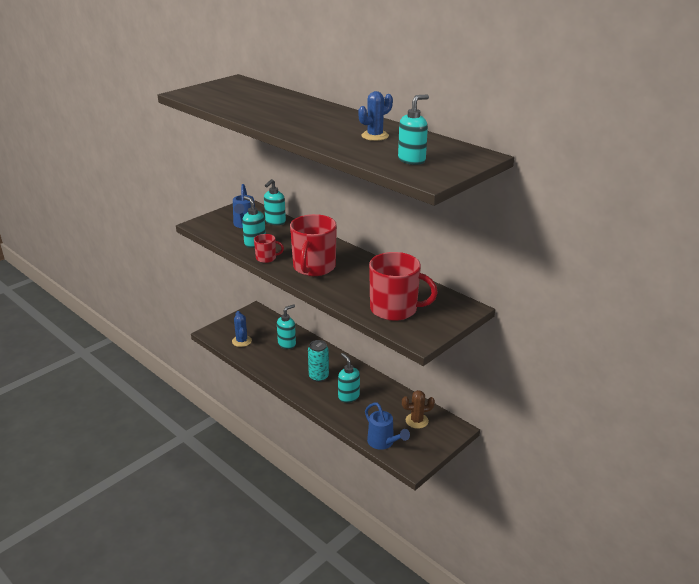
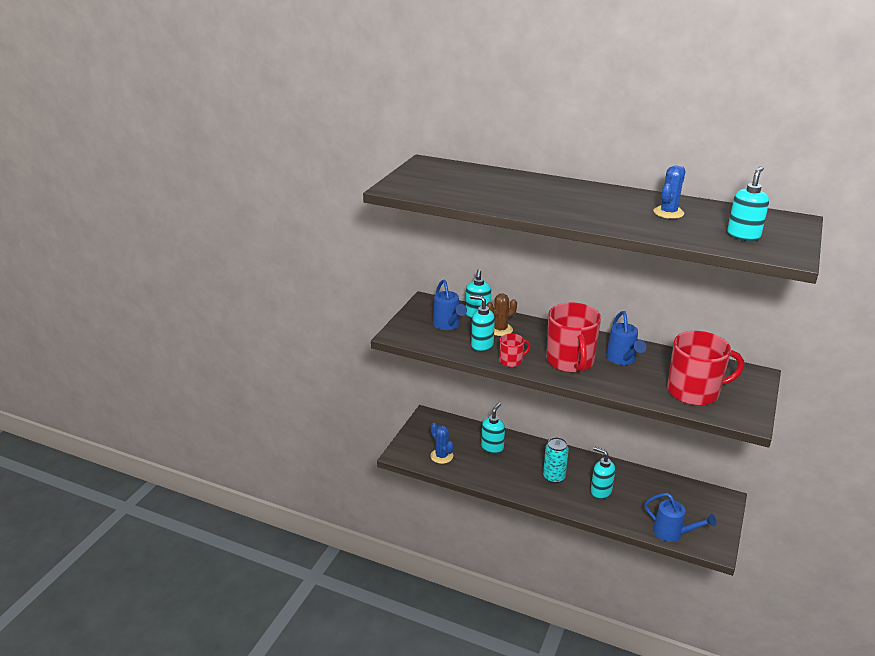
camera: 20 degrees left, 0 degrees up
brown cactus [402,390,435,429] -> brown cactus moved to [486,293,517,336]
none -> blue watering can [606,311,646,365]

